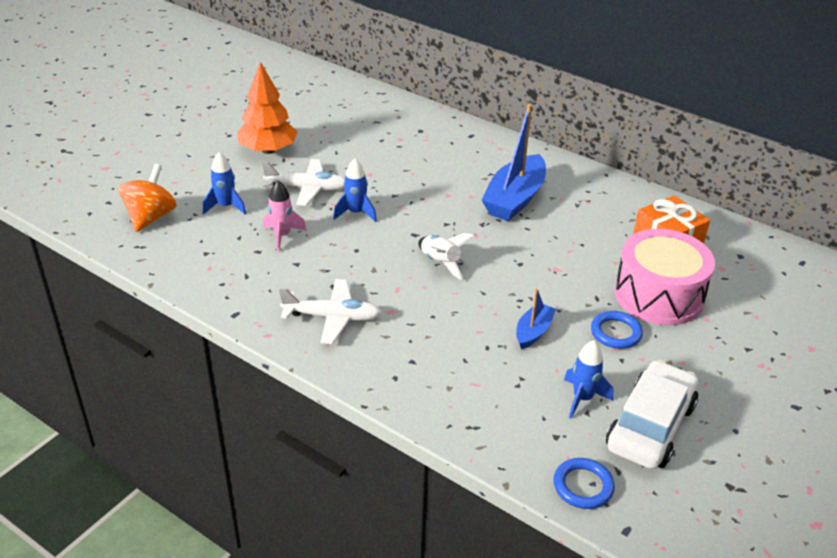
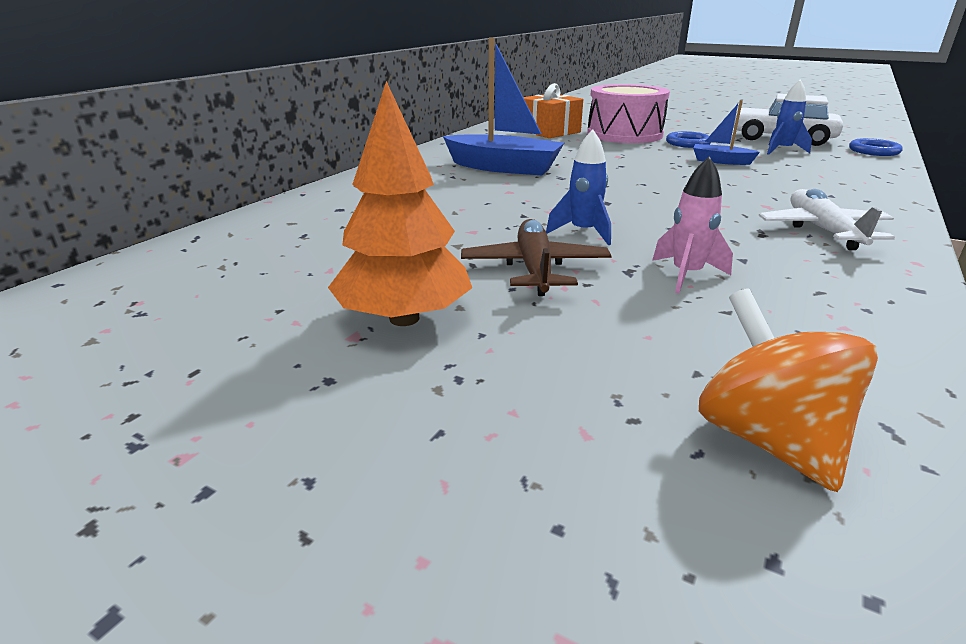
camera: 95 degrees left, 10 degrees down
orange spinning top [119,164,177,232] -> orange spinning top turned 60 degrees clockwise [699,288,878,492]
blue rocket [203,152,246,215] -> none
white plane [262,159,345,206] -> brown plane [461,219,612,296]
white rocket [418,233,475,280] -> none

